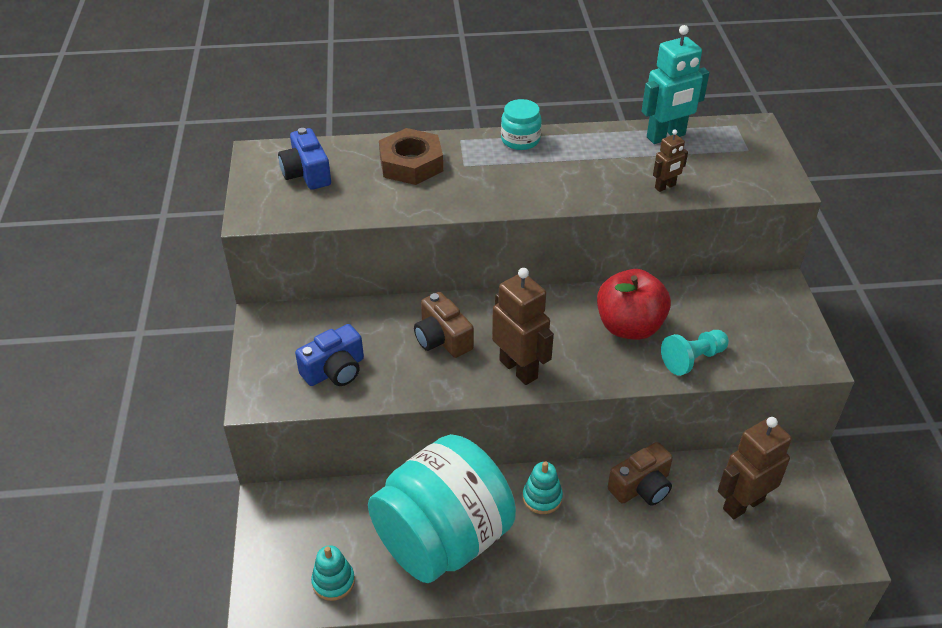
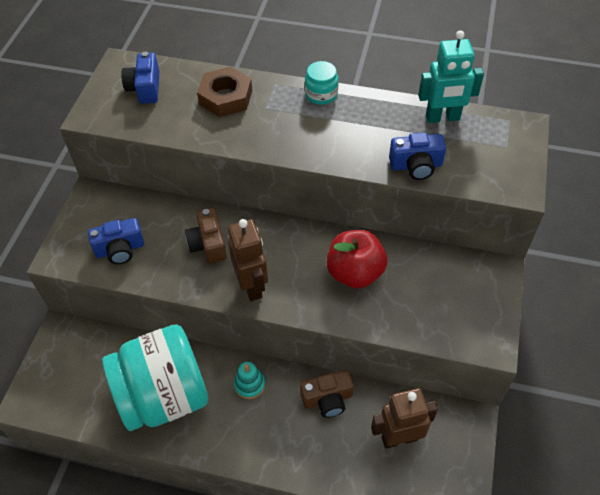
camera: 20 degrees right, 10 degrees up
turquoise stacking toy [311,545,355,601] -> none
brown robot [653,130,688,192] -> blue camera [389,132,446,180]
turquoise pawn [661,330,729,376] -> none

